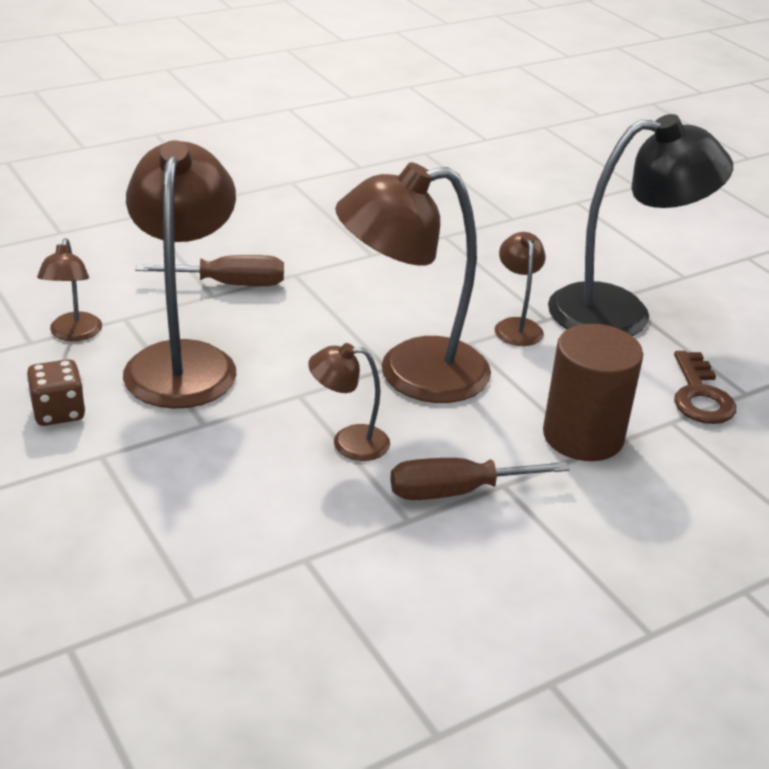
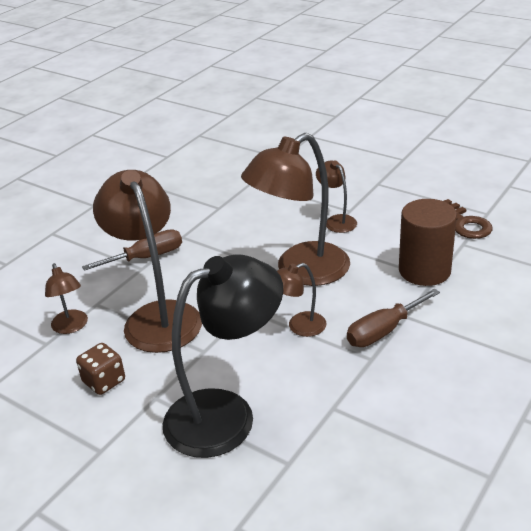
camera: 20 degrees left, 0 degrees up
black lamp [548,114,733,336] -> black lamp moved to [163,254,283,458]

